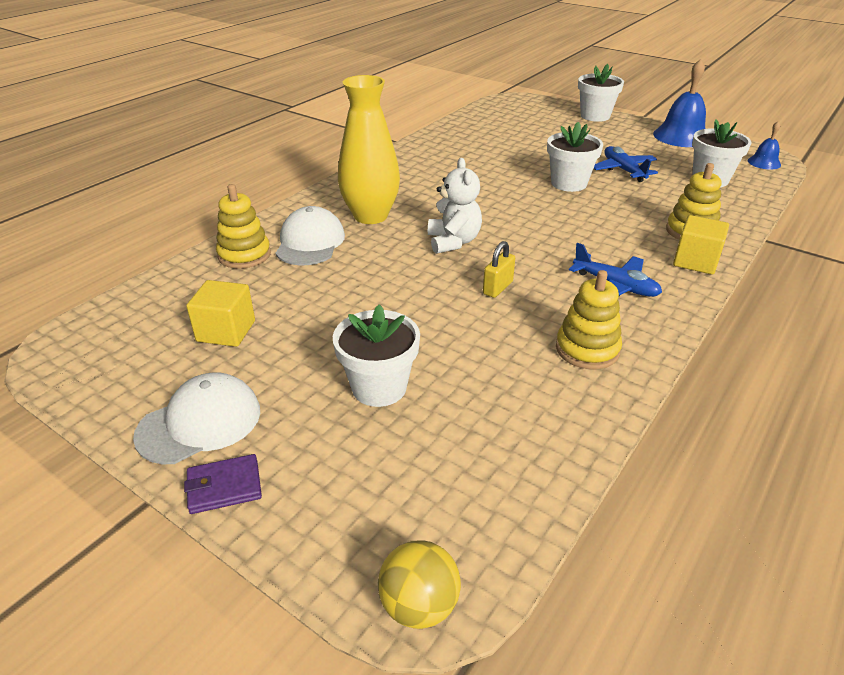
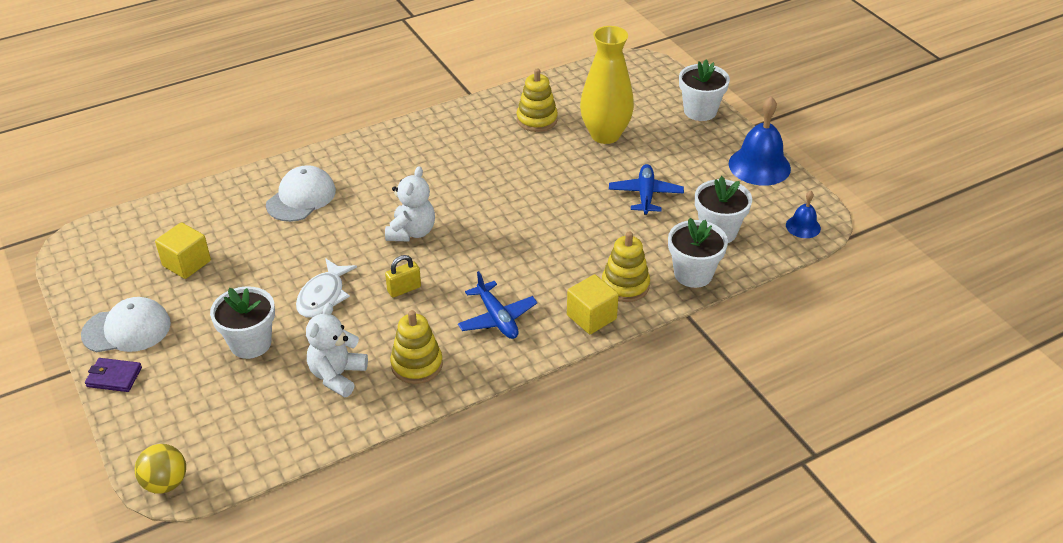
camera: 25 degrees right, 5 degrees up
yellow stacking toy [216,184,271,269] -> yellow stacking toy moved to [517,69,558,132]
yellow vase [338,75,400,224] -> yellow vase moved to [580,26,634,144]
white flower pot [547,122,603,192] -> white flower pot moved to [668,218,728,288]
none -> white fish [296,258,357,318]
none -> white teddy bear [306,303,368,397]

